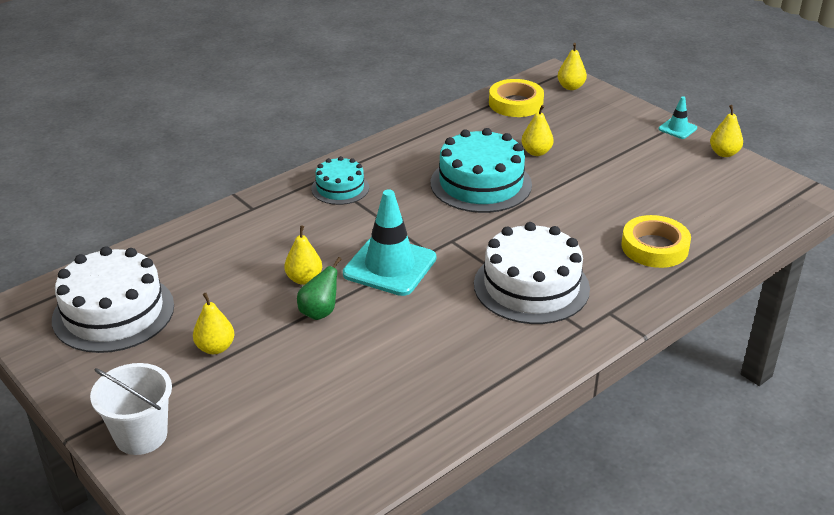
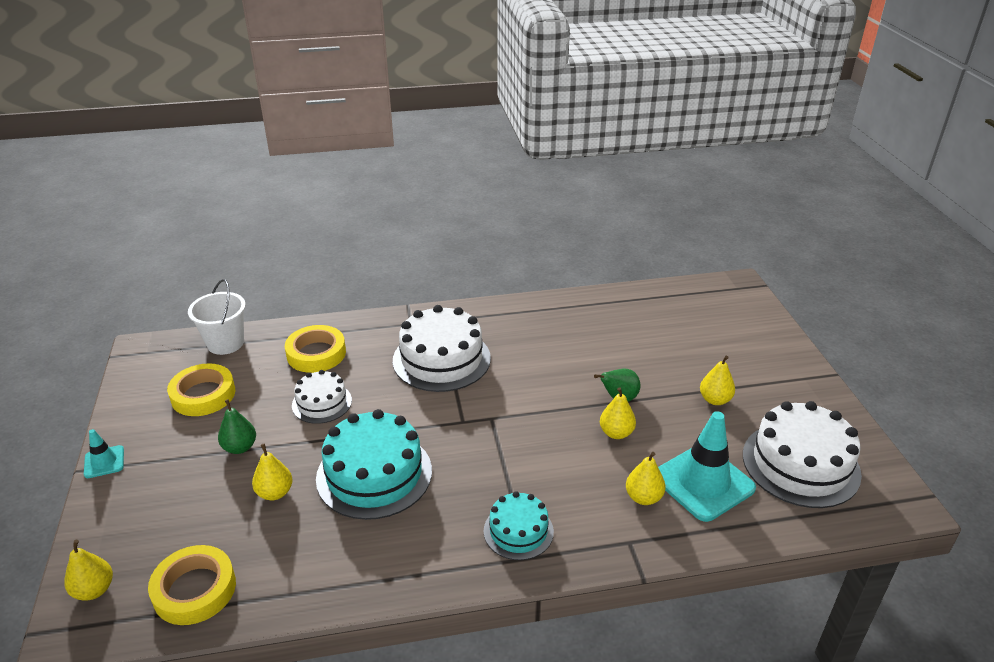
camera: 150 degrees left, 0 degrees up
white bucket [90,363,172,455] -> white bucket moved to [188,279,246,355]
turquoise traffic cone [343,189,436,296] -> turquoise traffic cone moved to [658,411,756,522]
yellow pear [710,105,743,157] -> yellow pear moved to [626,452,666,505]
none -> yellow tape [167,363,235,416]
none -> green pear [218,399,256,454]
none -> white cake [292,370,352,424]

